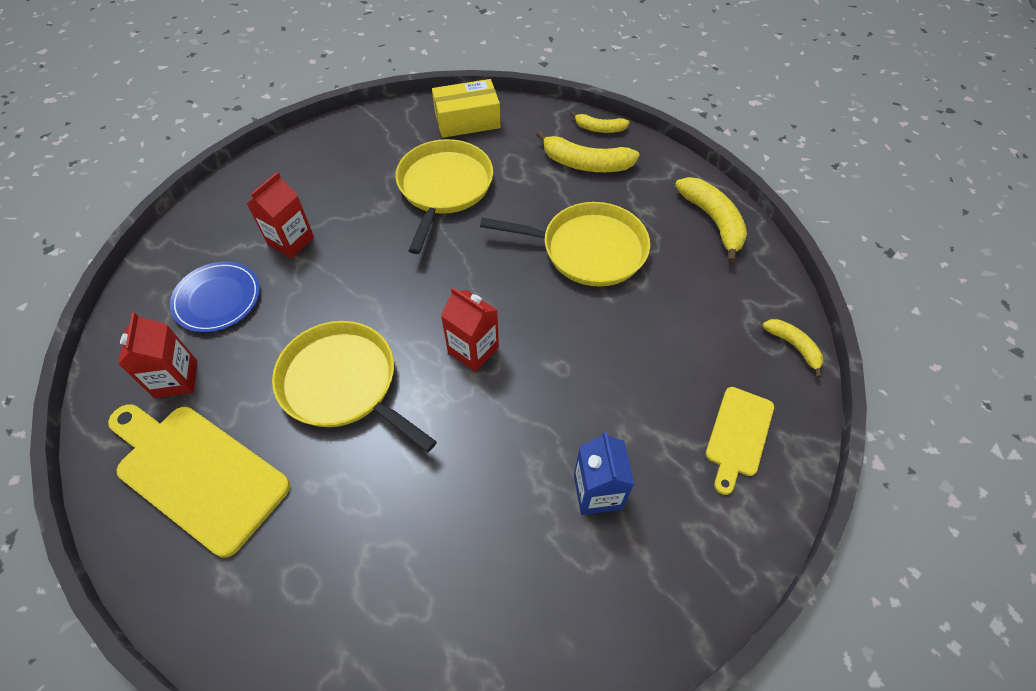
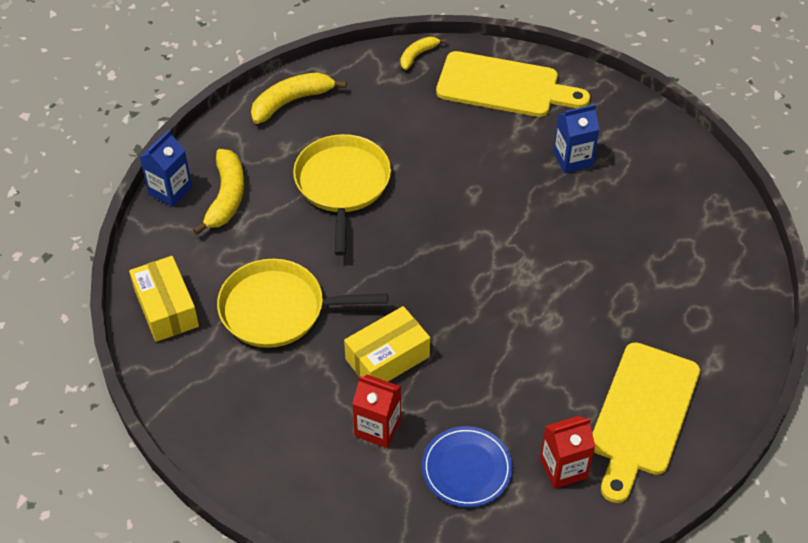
camera: 100 degrees left, 5 degrees down
yellow pan [272,321,437,452] -> none
red carton [441,287,499,372] -> none
yellow banana [571,111,630,133] -> blue carton [139,130,192,207]
yellow cutting board [706,387,774,495] -> yellow cutting board [436,51,590,117], size x1.76
none -> yellow box [344,306,430,382]

